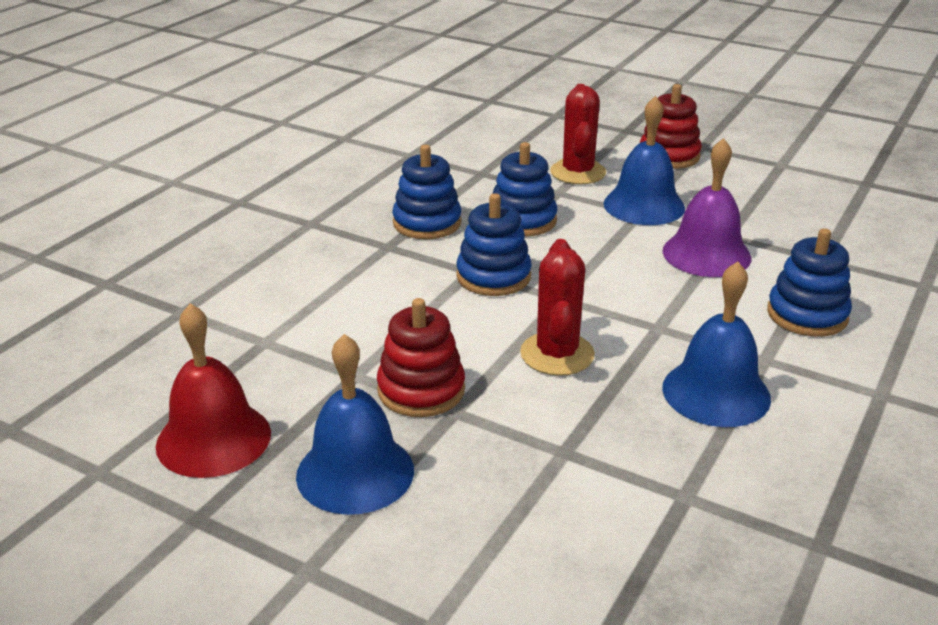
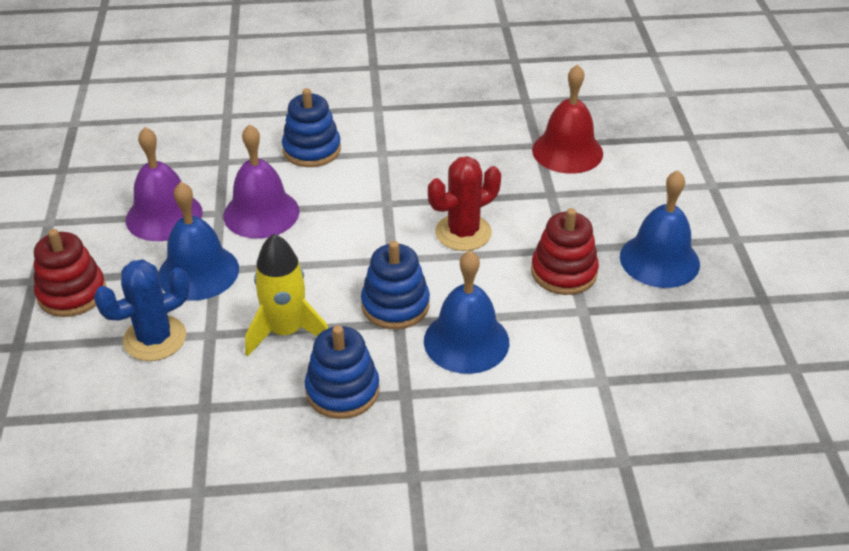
camera: 125 degrees left, 10 degrees up
red bell [156,303,271,478] -> red bell moved to [532,64,603,174]
blue stacking toy [493,142,557,237] -> yellow rocket [245,234,328,357]
red cactus [550,84,606,184] -> blue cactus [94,259,190,361]
blue bell [662,261,771,427] -> blue bell moved to [424,250,509,374]
none -> purple bell [126,127,203,241]

